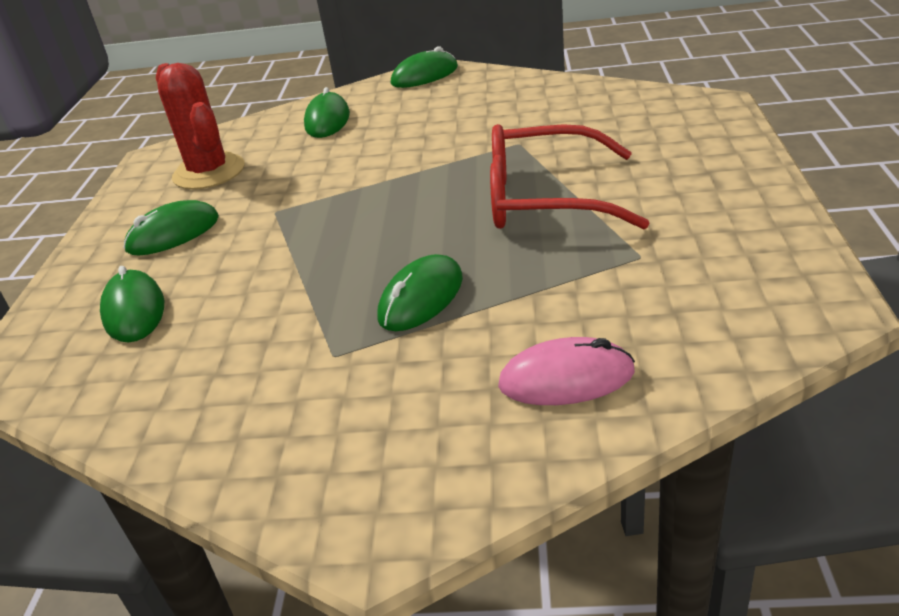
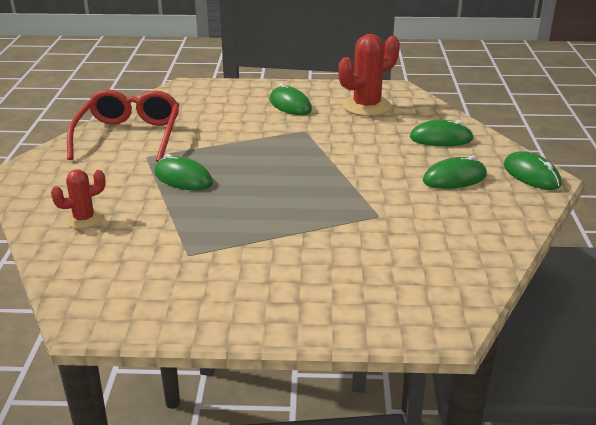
camera: 85 degrees right, 5 degrees down
green mouse [100,266,164,342] -> green mouse moved to [423,155,487,189]
red glasses [490,124,649,229] -> red glasses moved to [67,89,180,162]
pink mouse [498,337,635,405] -> red cactus [51,169,106,229]

